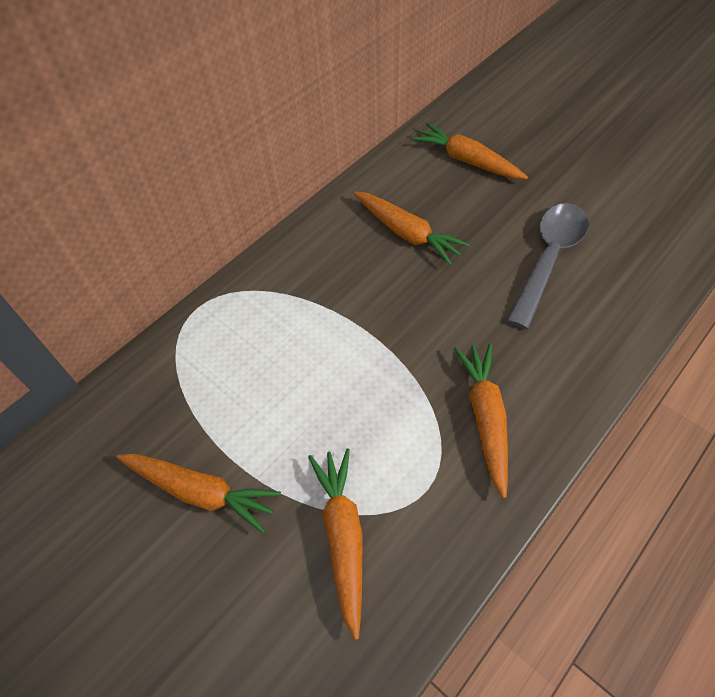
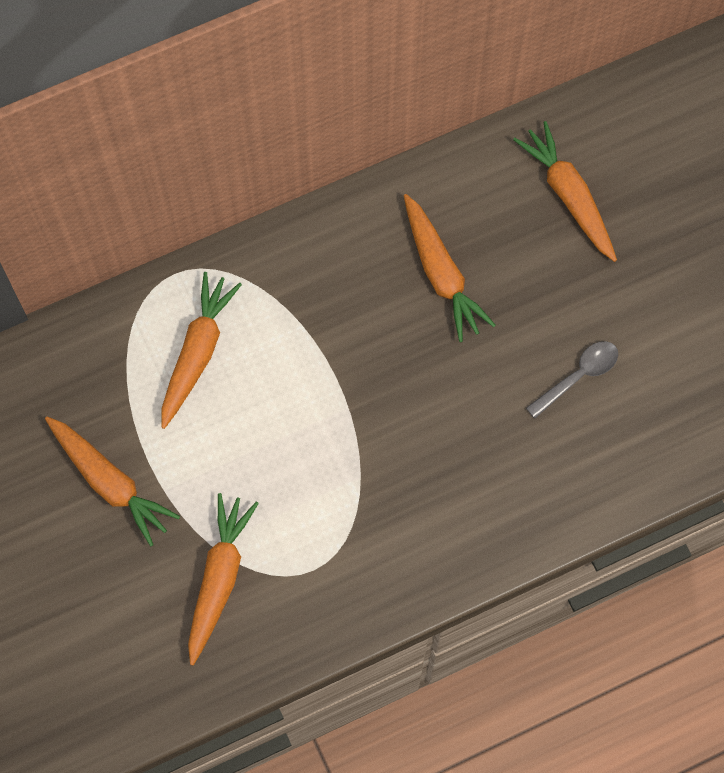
camera: 20 degrees right, 15 degrees up
orange carrot [454,344,508,499] -> orange carrot moved to [161,272,242,429]
grey spoon [507,203,589,329] -> grey spoon [526,341,618,418], size x0.56

